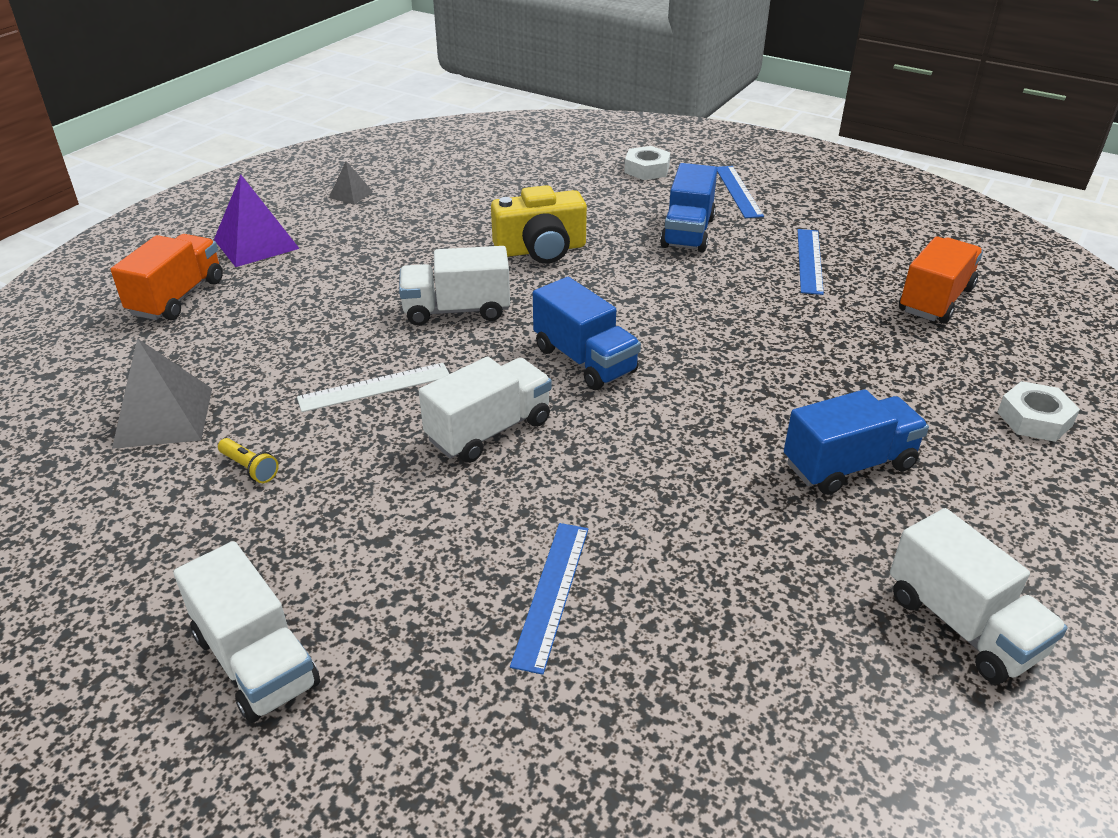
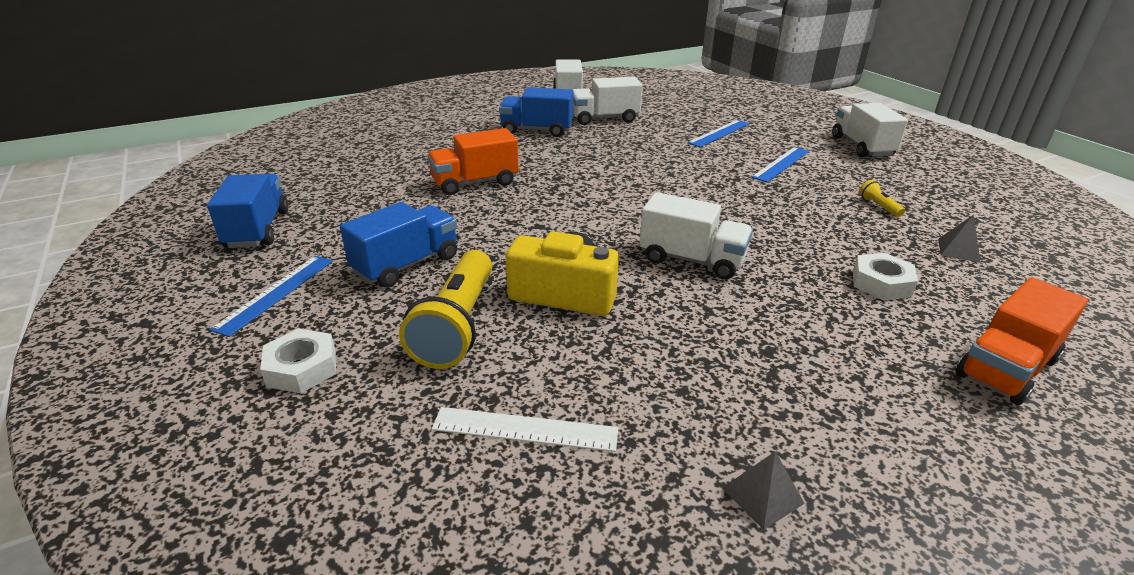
camera: 150 degrees left, 5 degrees down
grey pyramid [112,338,212,449] -> grey pyramid [938,215,981,263], size x0.52
purple pyramid [214,175,300,267] -> none
white ruler [297,363,449,412] -> white ruler moved to [432,407,618,452]
white truck [419,357,552,463] -> white truck moved to [573,77,643,125]
blue truck [533,277,641,390] -> blue truck moved to [207,174,289,248]
blue ruler [798,229,824,295] -> blue ruler moved to [752,147,809,182]
orange truck [899,236,983,323] -> orange truck moved to [427,128,519,195]
white nut [998,381,1080,442] -> white nut moved to [853,253,918,301]
none -> yellow flashlight [399,250,492,369]

